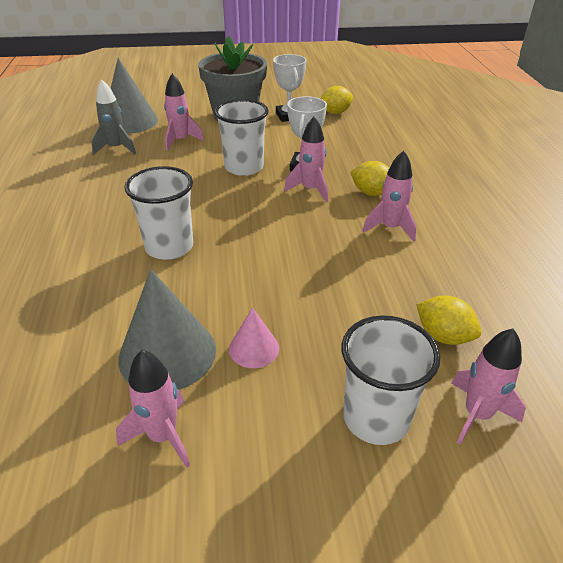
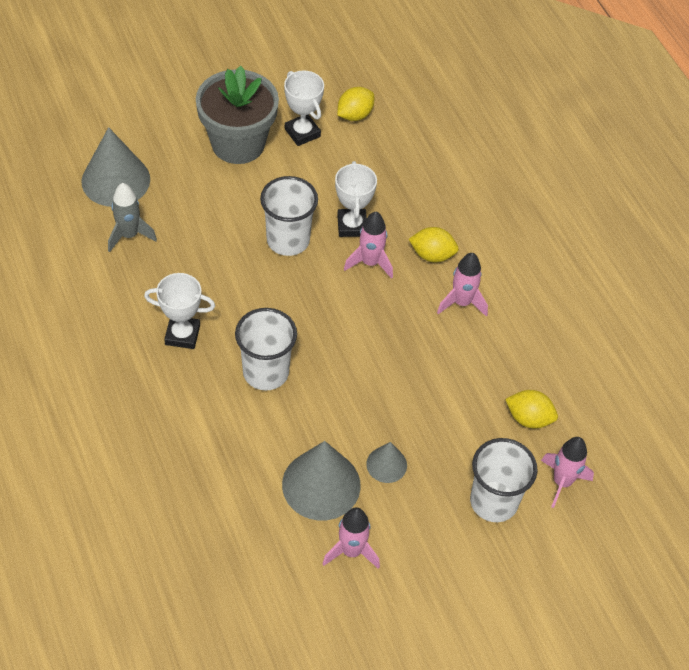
camera: 20 degrees left, 15 degrees up
pink rocket [164,73,204,151] -> none
pink cone [229,307,279,368] -> grey cone [366,442,407,483]
none -> white trophy [144,273,215,349]

